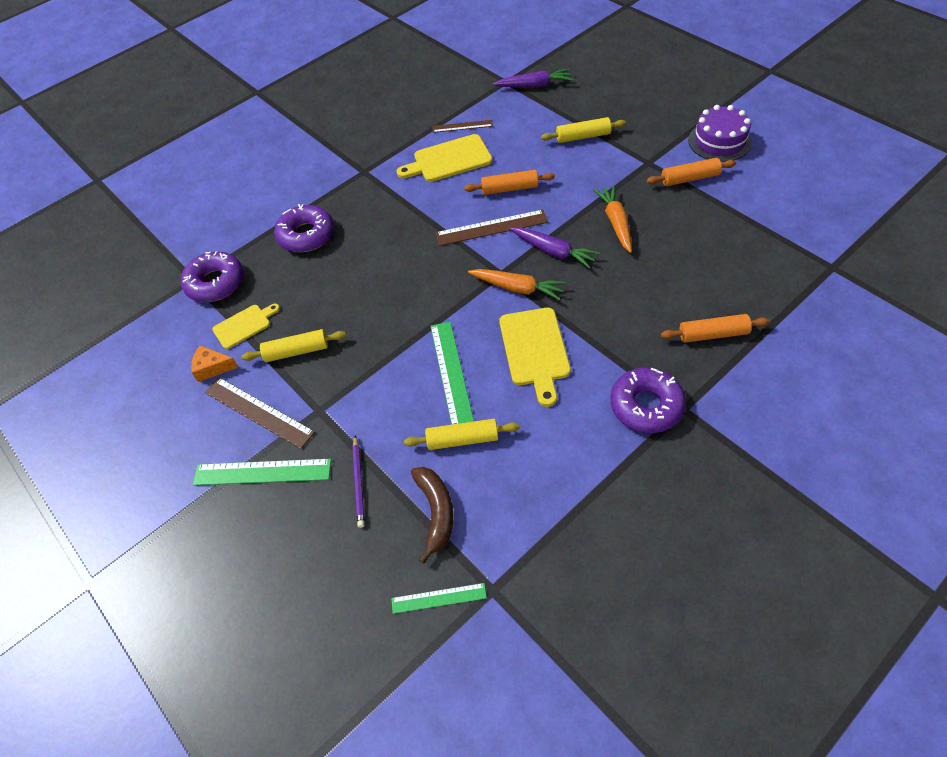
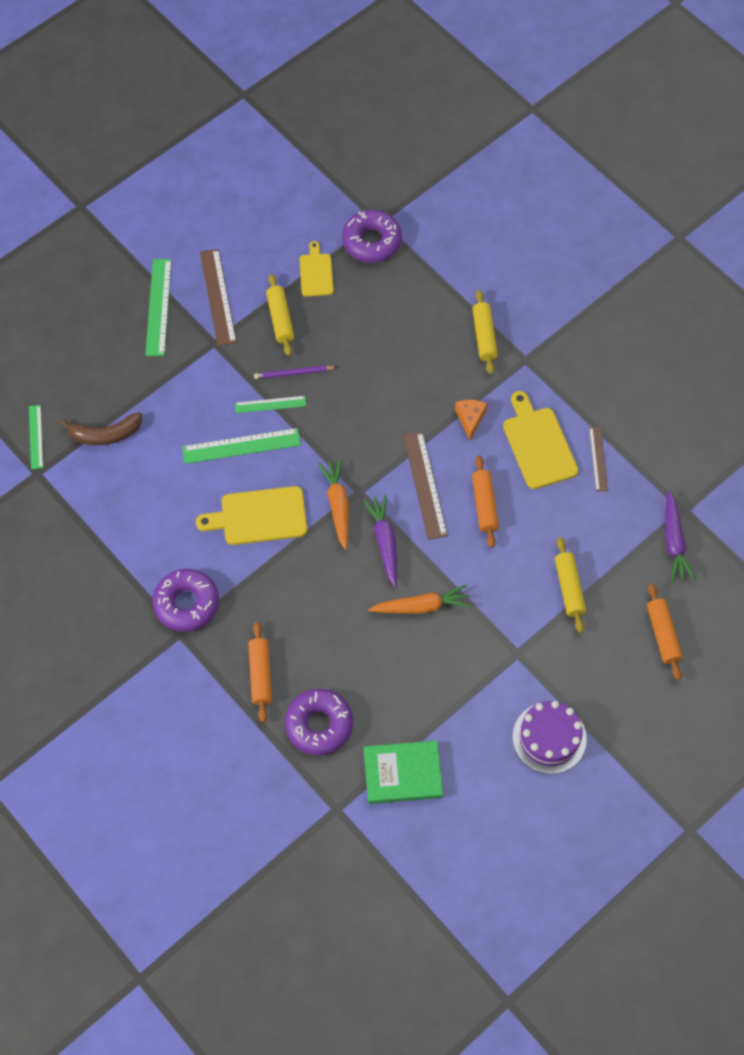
camera: 85 degrees right, 10 degrees up
orange cheese [191,345,238,382] -> orange cheese moved to [455,400,487,440]
brown ruler [205,377,315,449] -> brown ruler turned 45 degrees counterclockwise [200,249,237,346]
yellow cutting board [212,303,280,349] -> yellow cutting board turned 150 degrees counterclockwise [299,241,334,296]
purple donut [274,204,334,252] -> purple donut moved to [285,689,353,755]
purple pencil [352,436,365,528] -> purple pencil moved to [254,365,337,379]
yellow rolling pin [404,419,520,450] -> yellow rolling pin moved to [472,290,498,374]
orange carrot [468,269,566,300] -> orange carrot turned 150 degrees clockwise [318,459,349,550]
purple carrot [510,227,600,269] -> purple carrot turned 135 degrees clockwise [363,495,397,587]
orange rolling pin [647,158,736,186] -> orange rolling pin moved to [647,583,683,681]
none -> green ruler [235,396,306,413]
none -> green book [364,740,443,804]

